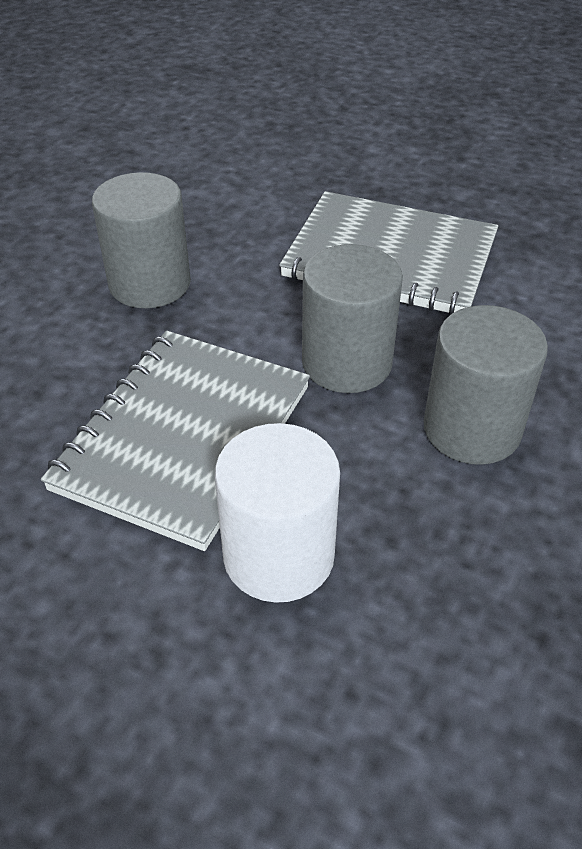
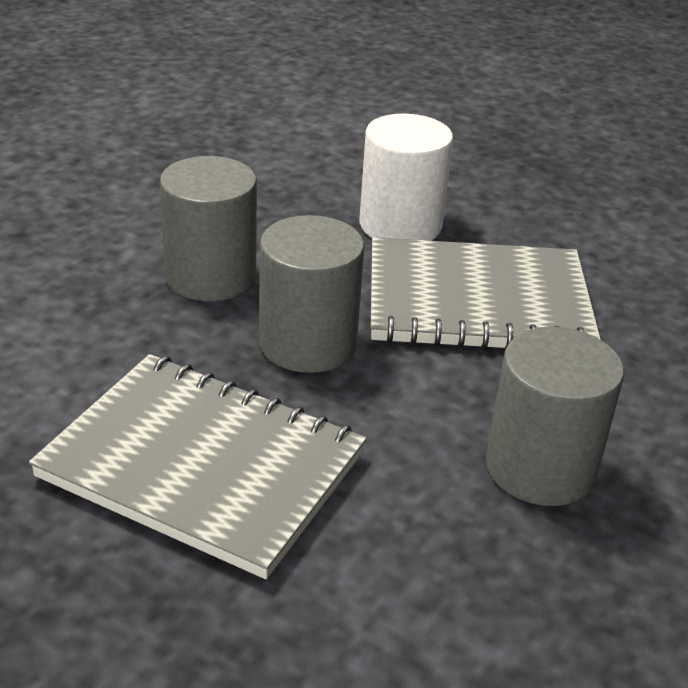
camera: 175 degrees left, 10 degrees down
grey notebook [41,331,310,551] -> grey notebook turned 60 degrees clockwise [371,237,601,349]

